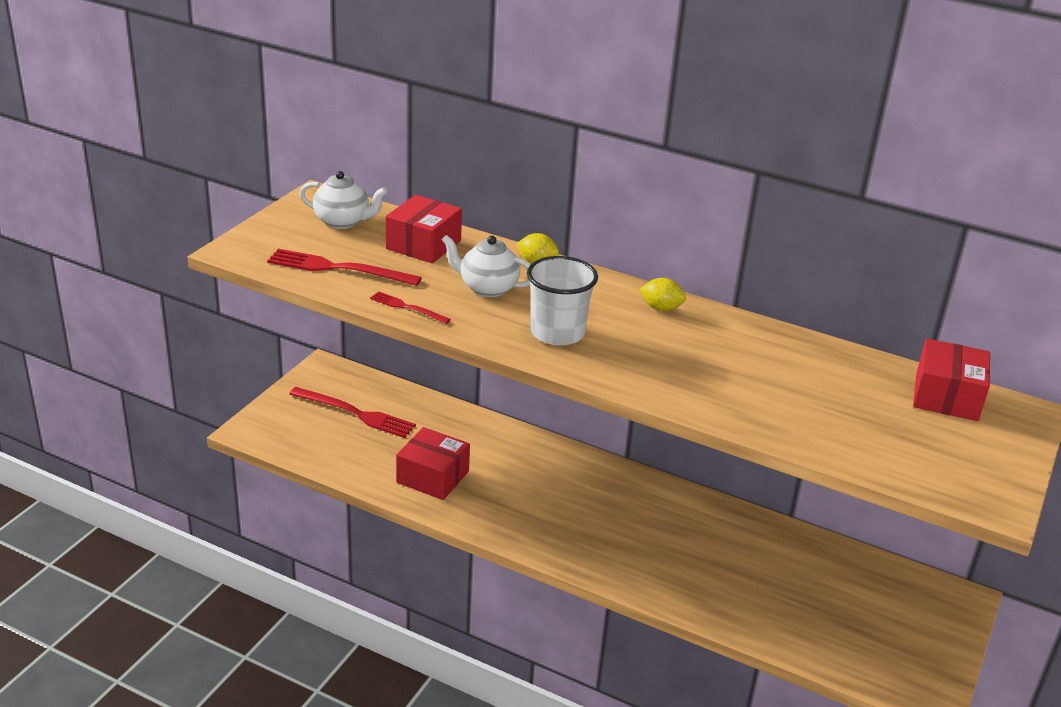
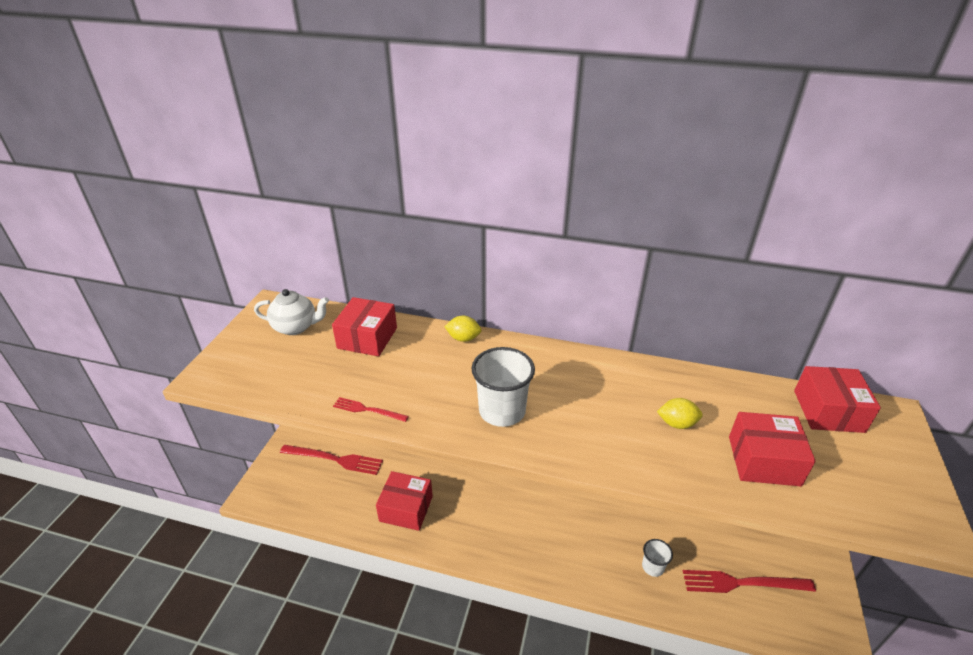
camera: 10 degrees left, 5 degrees up
red fork [267,249,422,286] -> red fork moved to [683,570,816,593]
white teapot [442,235,530,297] -> none
yellow lemon [639,278,686,311] -> yellow lemon moved to [657,398,703,429]
none -> white cup [642,539,673,577]
none -> red box [729,412,816,487]

